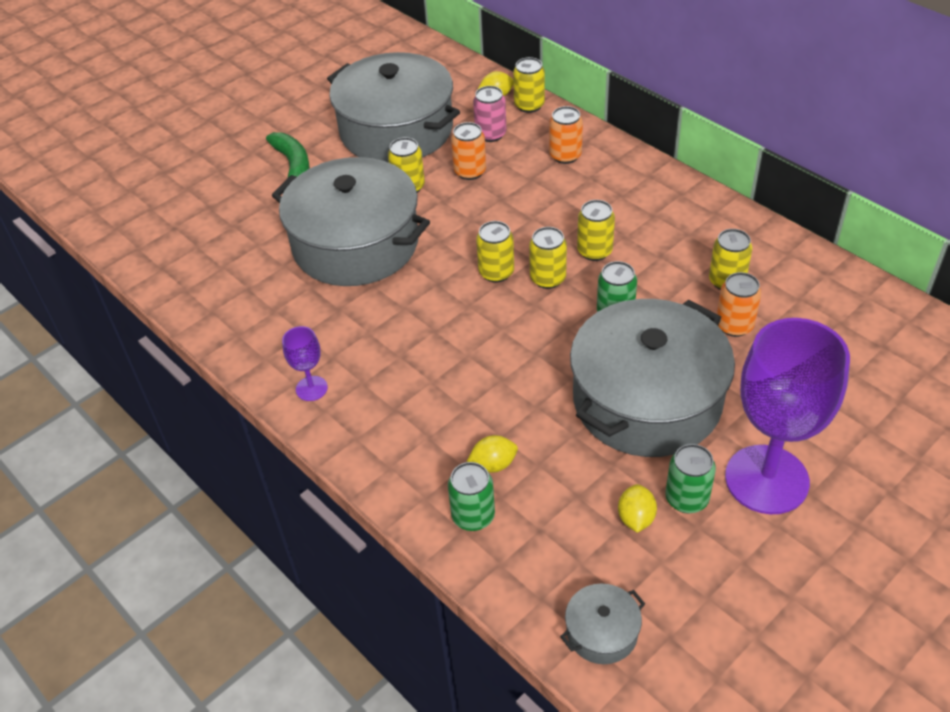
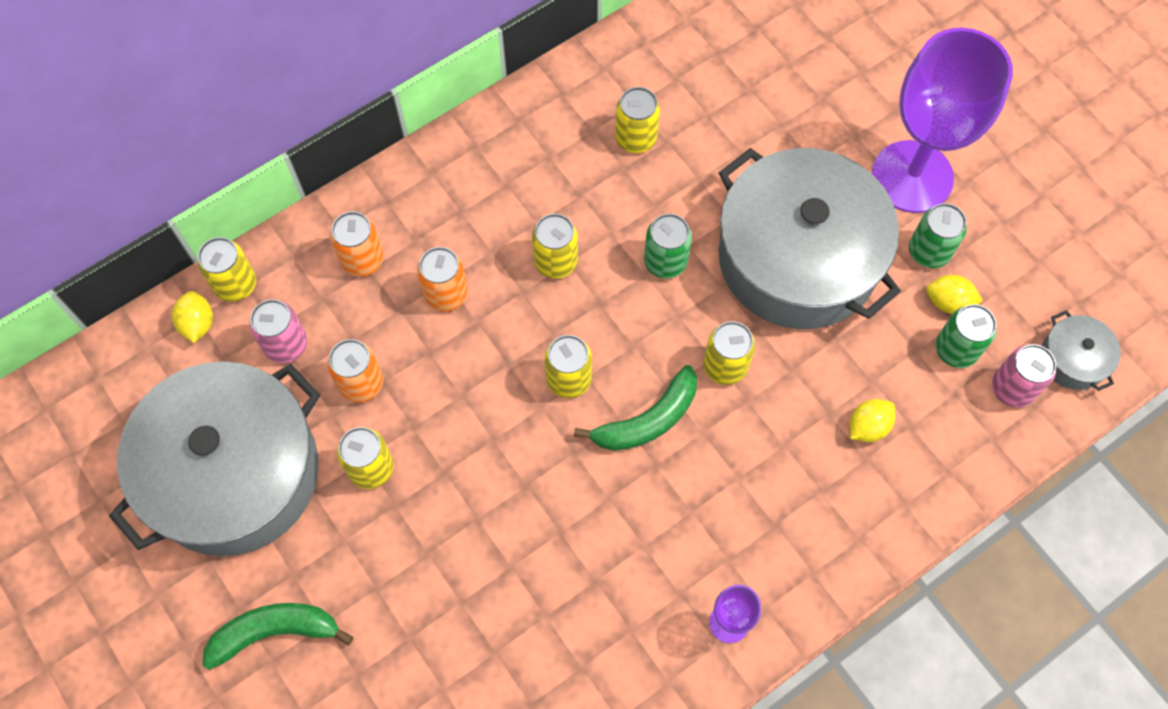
camera: 85 degrees left, 20 degrees up
grey pot [272,157,430,286] -> none
green can [448,462,495,531] -> green can moved to [936,304,997,368]
yellow lemon [467,435,518,473] -> yellow lemon turned 60 degrees clockwise [850,399,895,442]
yellow can [529,227,567,289] -> yellow can moved to [703,321,755,385]
orange can [717,272,761,337] -> orange can moved to [417,247,468,312]
none -> green banana [574,365,697,451]
none -> pink can [992,344,1056,408]

